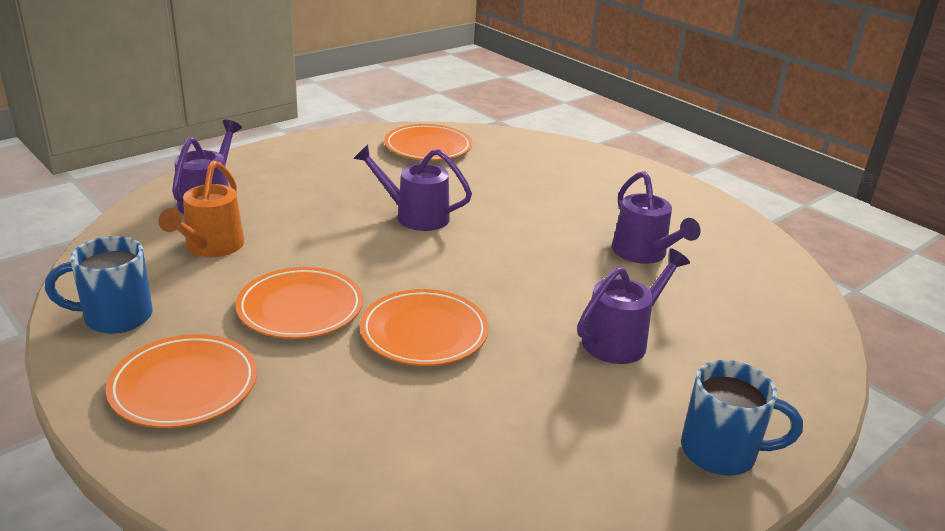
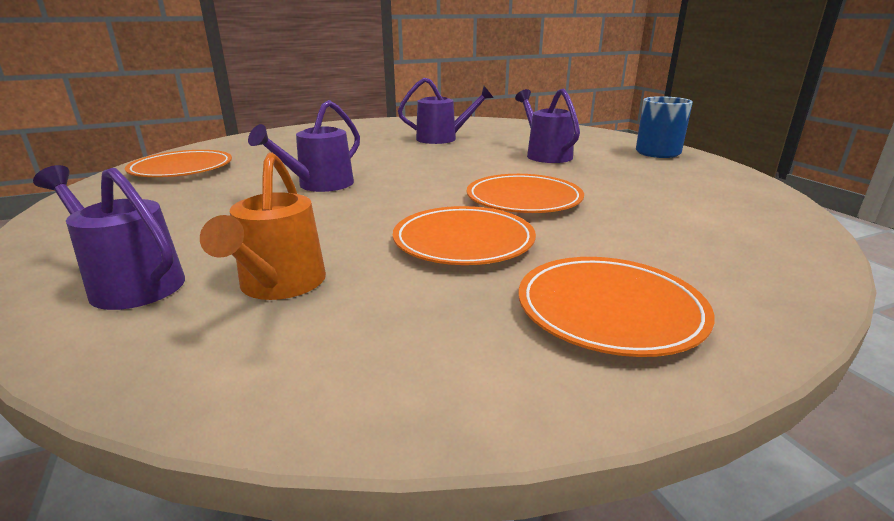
camera: 70 degrees left, 5 degrees down
blue mug [45,236,153,334] -> none
orange watering can [158,161,245,257] -> orange watering can turned 60 degrees clockwise [200,152,326,300]

